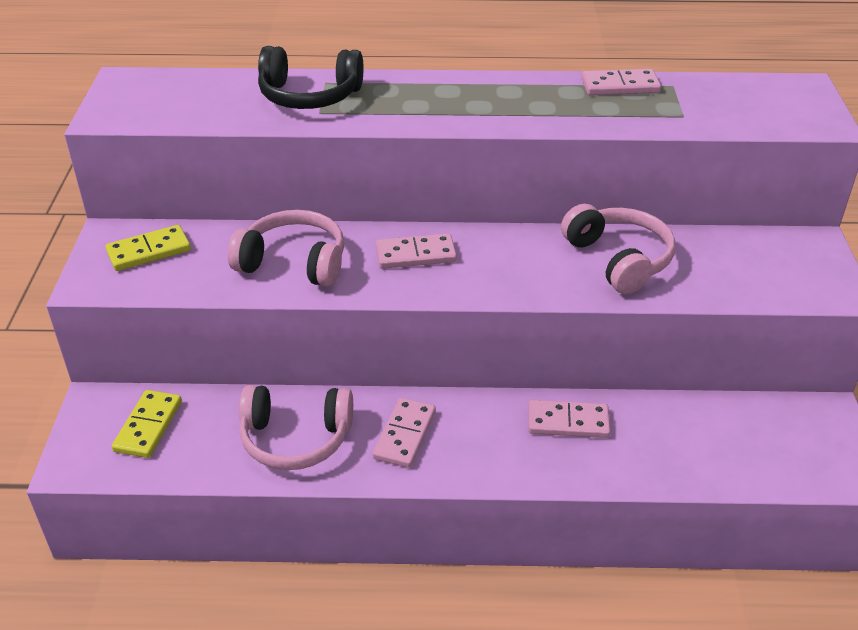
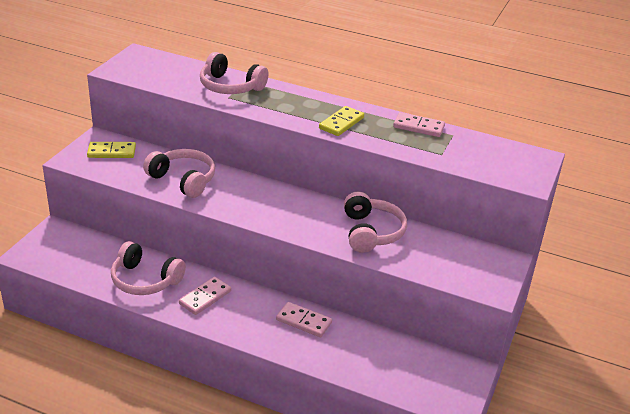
camera: 20 degrees right, 5 degrees down
yellow domino [112,390,182,458] -> yellow domino moved to [319,106,364,136]
black headphones [258,46,363,109] -> pink headphones [200,52,269,94]
pink domino [376,233,457,269] -> none

